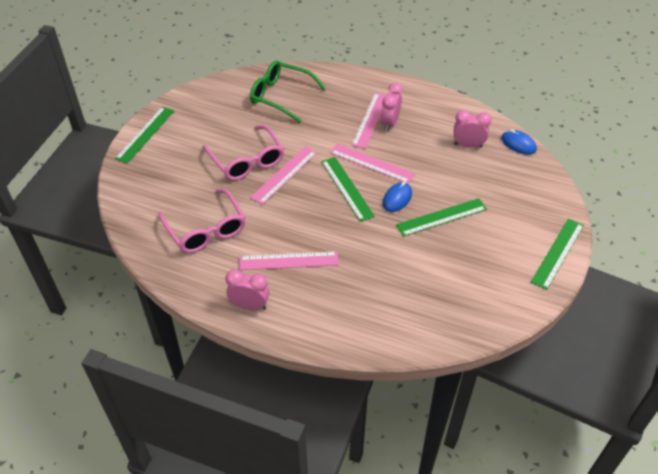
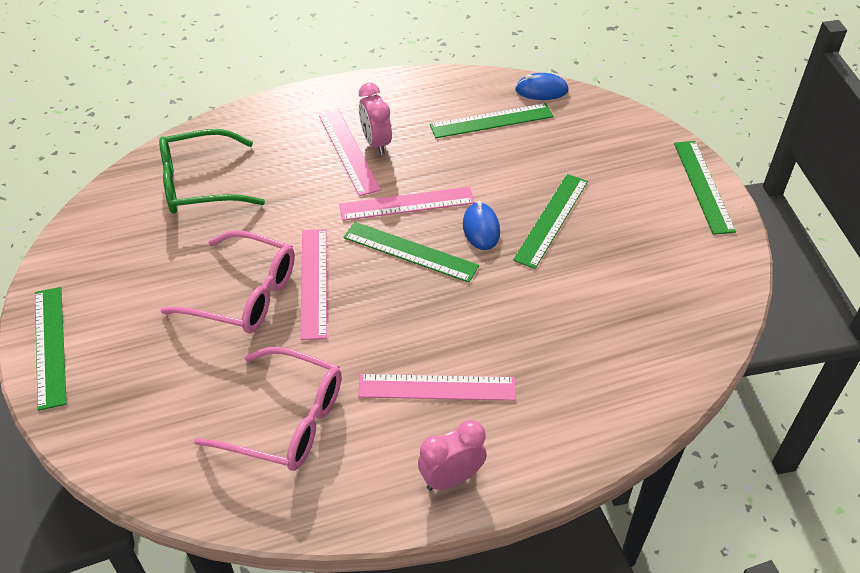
camera: 40 degrees left, 0 degrees up
pink ruler [239,251,339,270] -> pink ruler turned 45 degrees clockwise [358,374,516,401]
pink clock [453,110,492,148] -> green ruler [430,103,553,138]

